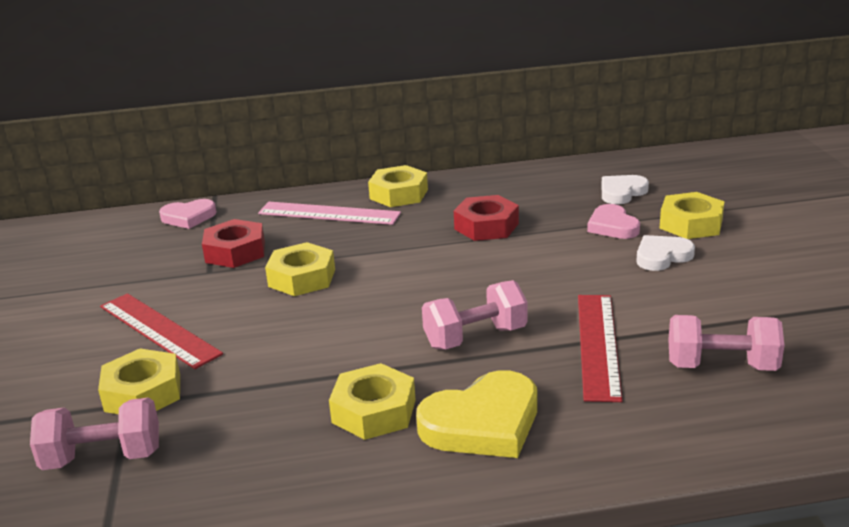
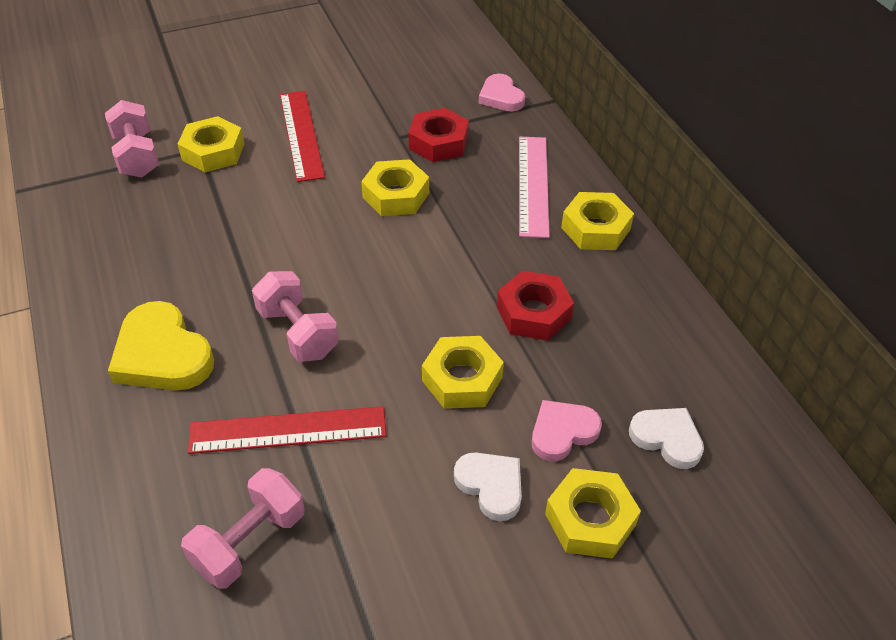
camera: 75 degrees right, 20 degrees up
red ruler [100,293,223,369] -> red ruler turned 45 degrees counterclockwise [280,91,325,182]
yellow nut [329,363,416,440] -> yellow nut moved to [422,336,504,409]
pink dumbbell [668,315,785,371] -> pink dumbbell turned 45 degrees clockwise [181,468,305,589]

